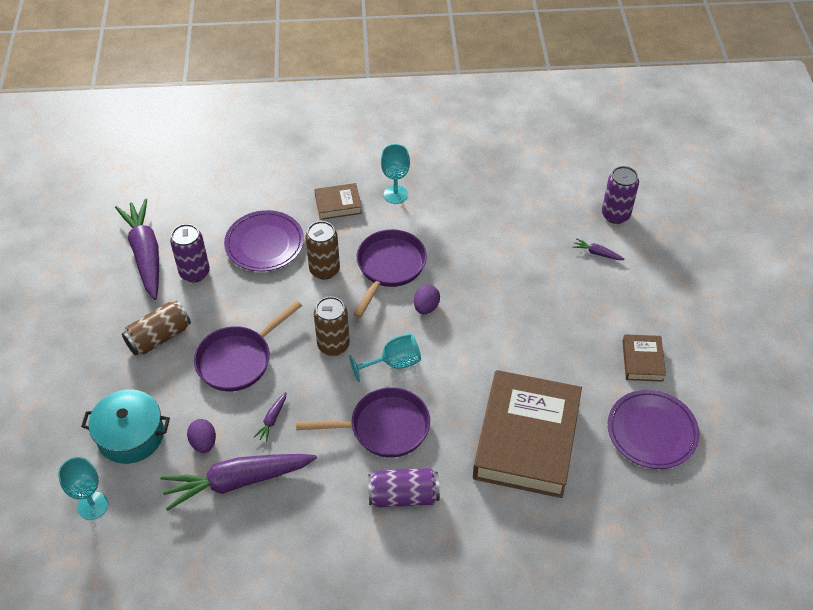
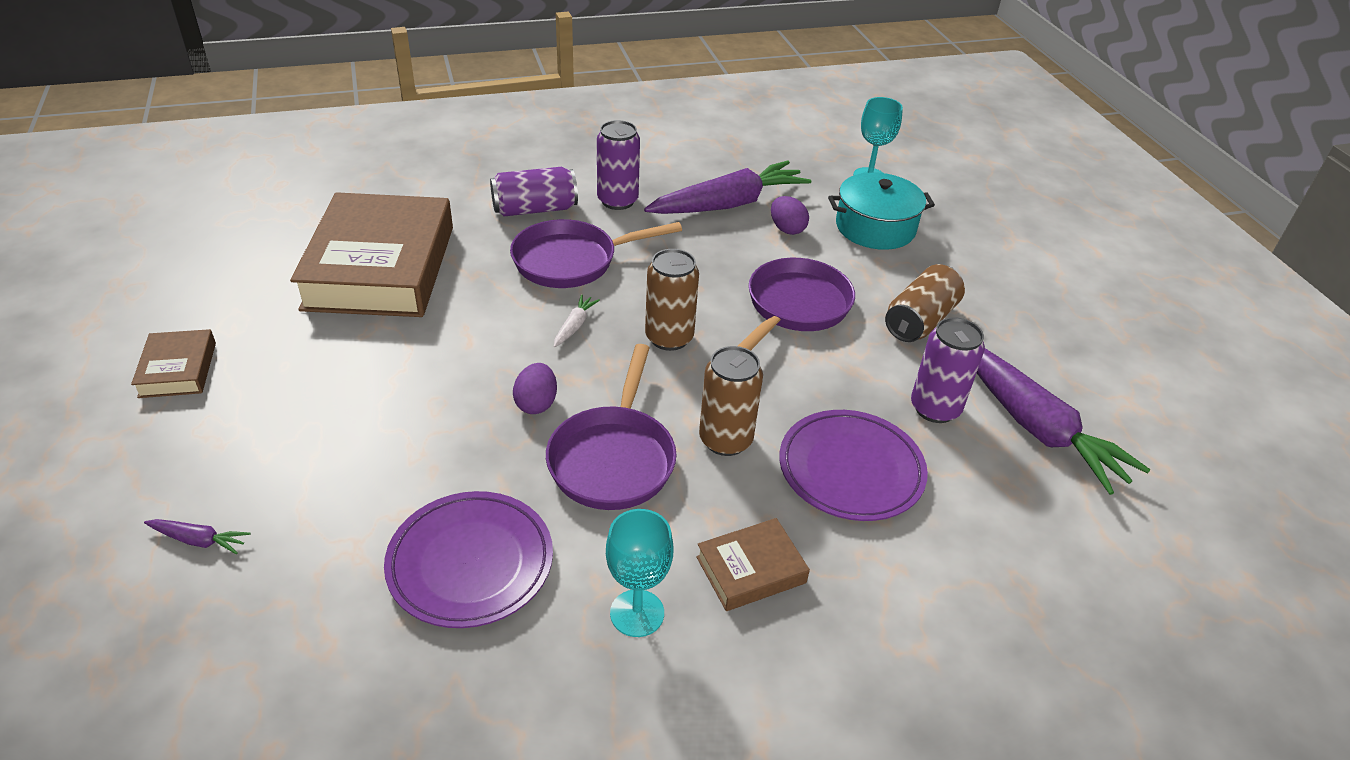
camera: 165 degrees right, 10 degrees down
purple carrot [254,392,287,442] -> none
turquoise goblet [349,334,421,382] -> white carrot [554,295,600,347]
purple can [602,166,639,224] -> purple can moved to [597,120,640,210]
purple plate [608,390,699,469] -> purple plate moved to [384,491,553,628]

